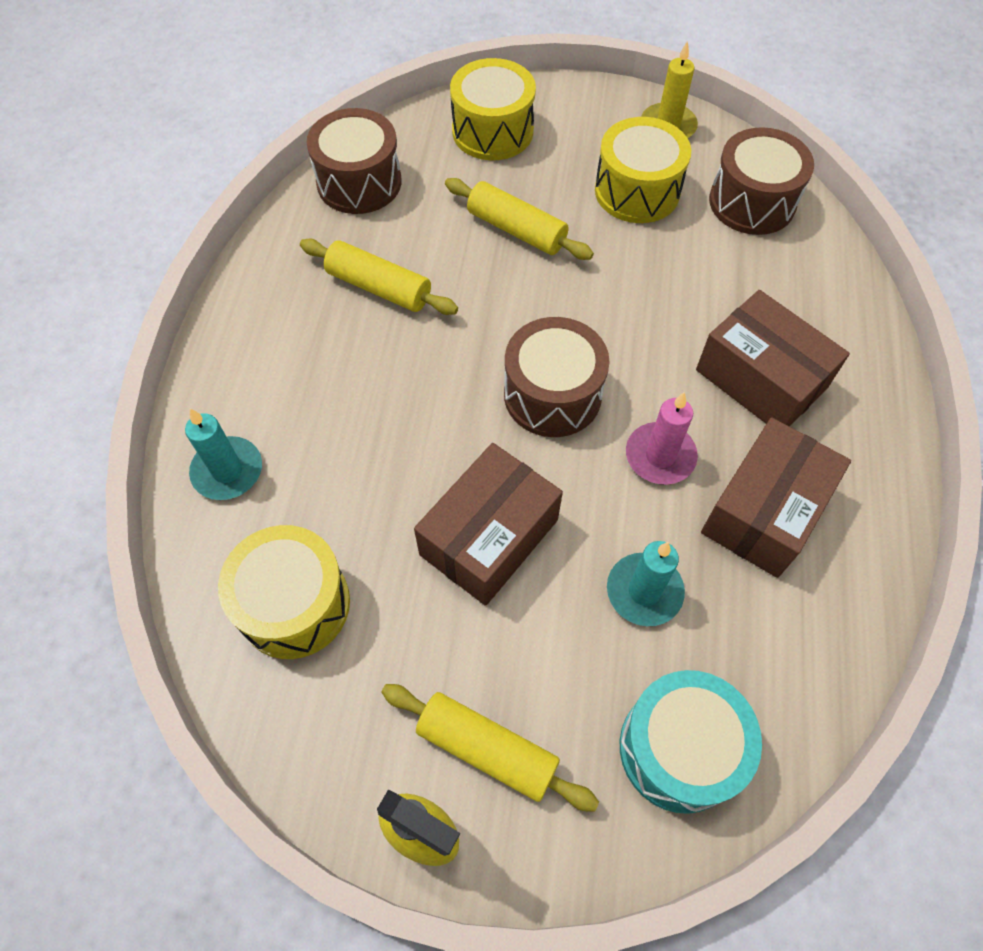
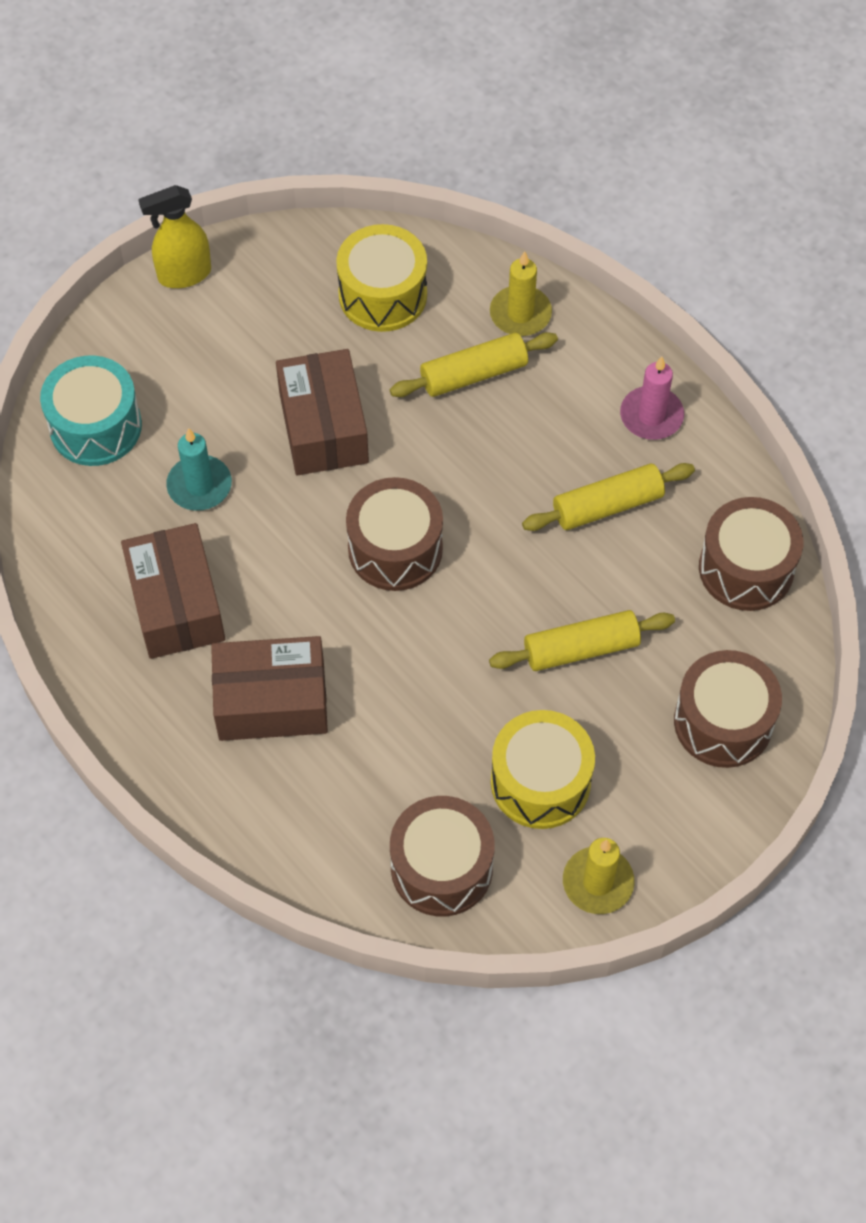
camera: 130 degrees right, 0 degrees up
turquoise candle [185,408,262,500] -> yellow candle [490,251,552,336]
yellow rolling pin [381,684,599,812] -> yellow rolling pin moved to [390,332,558,397]
yellow drum [450,58,536,160] -> brown drum [674,650,782,768]
pink candle [626,392,698,485] -> pink candle moved to [620,356,684,440]

